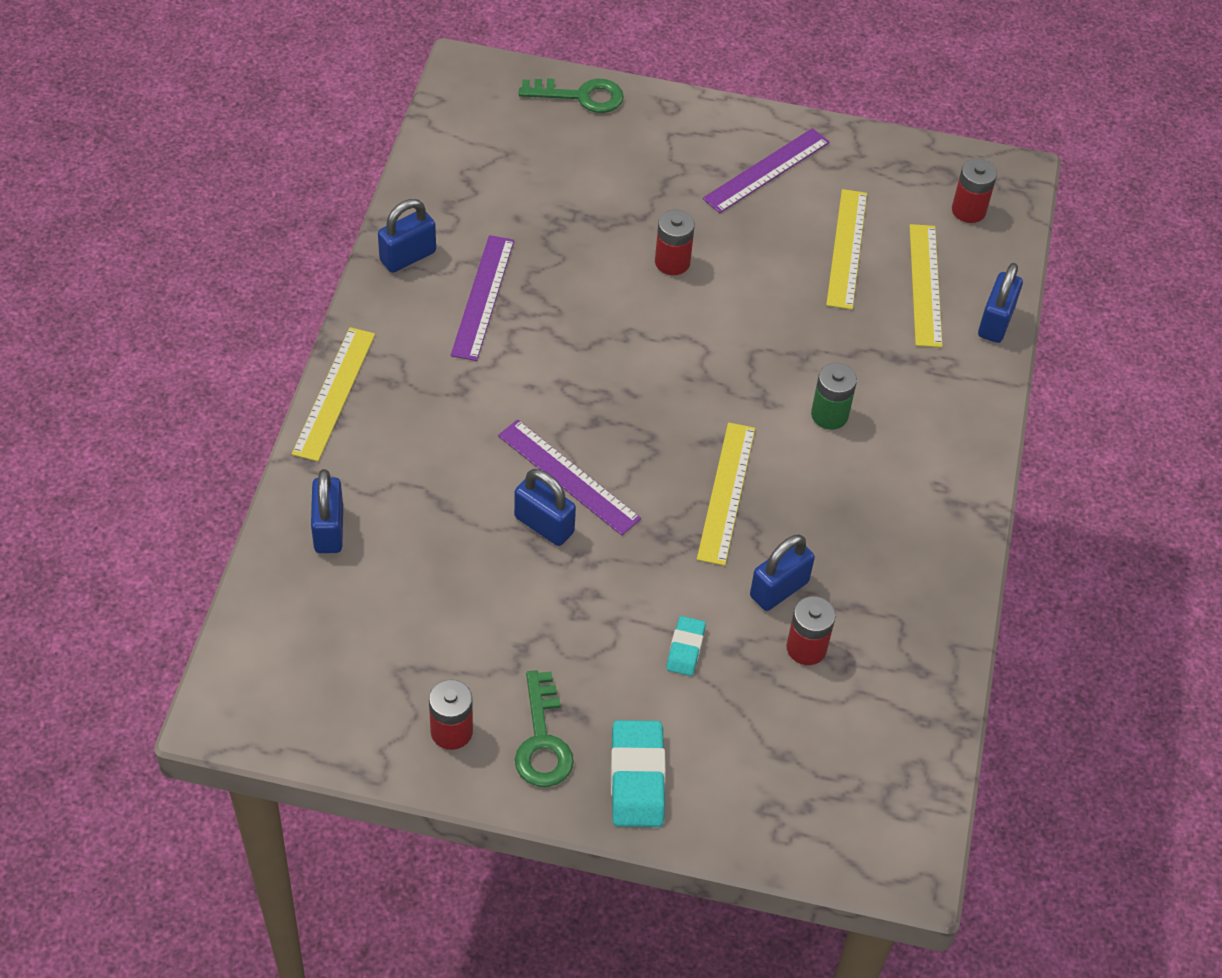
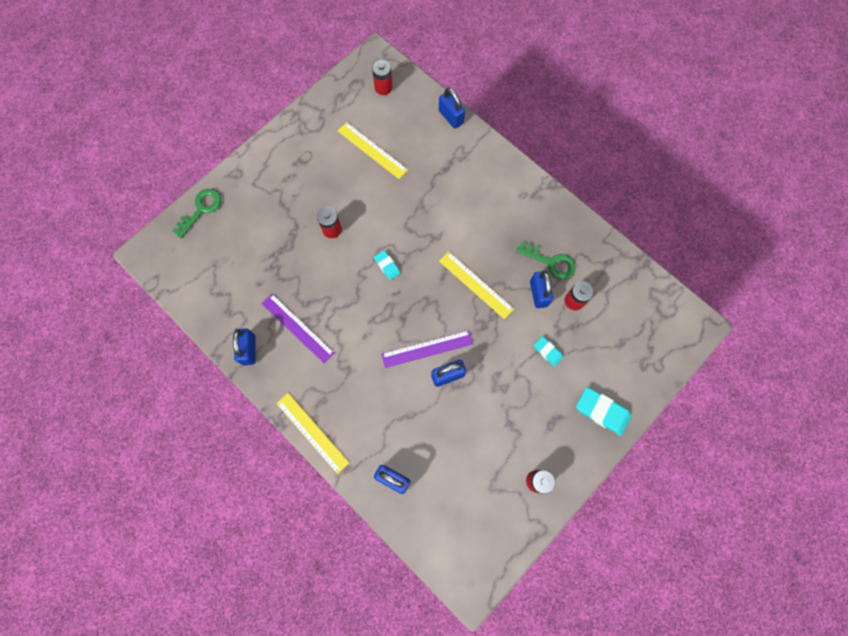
camera: 55 degrees left, 20 degrees up
green key [515,670,574,787] -> green key moved to [516,242,576,280]
purple ruler [703,128,830,213] -> none
green battery [811,363,857,430] -> none
yellow ruler [910,224,943,348] -> none
none -> turquoise eraser [374,250,400,280]

